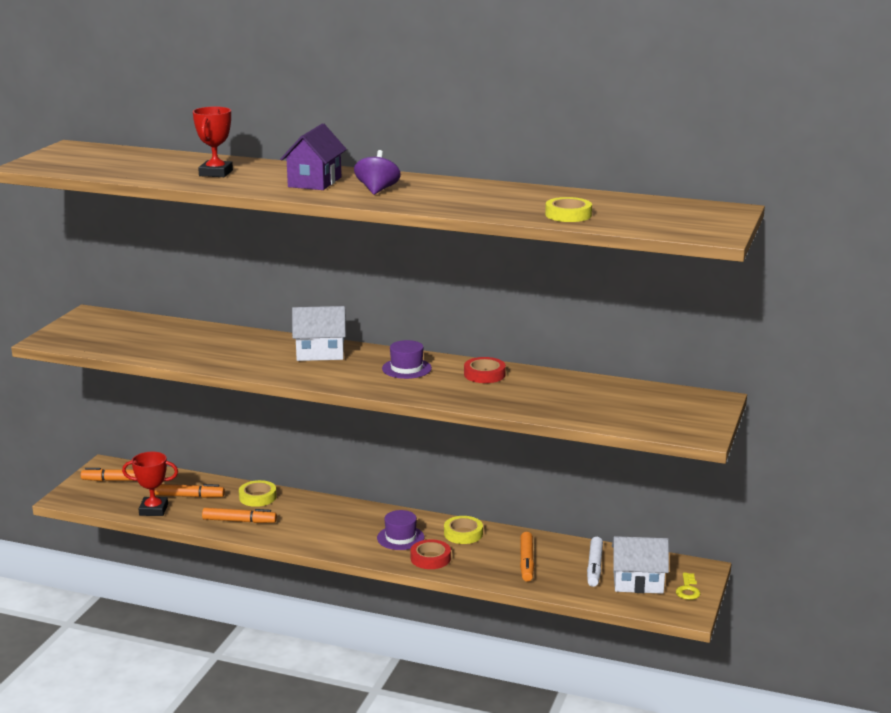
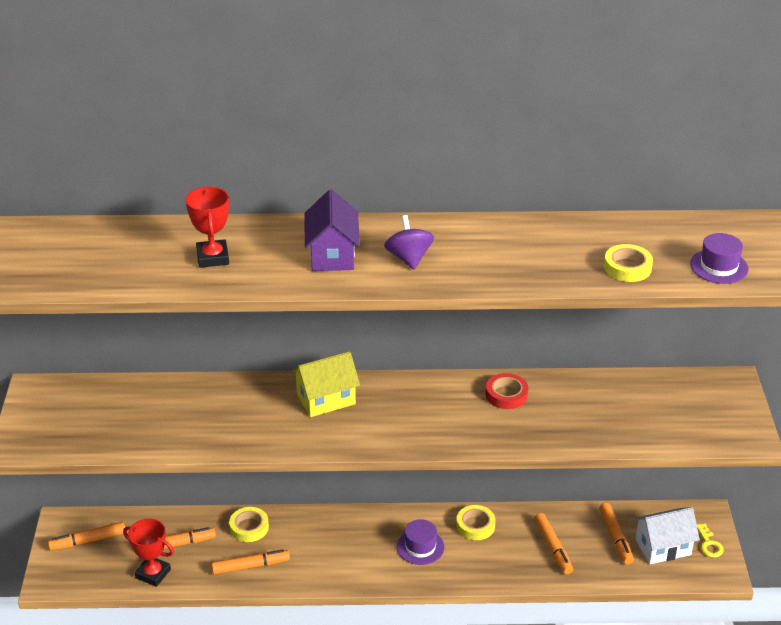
camera: 20 degrees left, 15 degrees up
red trophy [122,452,178,516] -> red trophy turned 45 degrees clockwise [123,519,174,587]
white house [292,306,346,361] -> yellow house [291,351,360,417]
purple hat [382,340,432,379] -> purple hat moved to [690,233,749,284]
red tape [411,539,451,569] -> none
white marker [587,537,603,587] -> orange marker [599,503,634,565]

